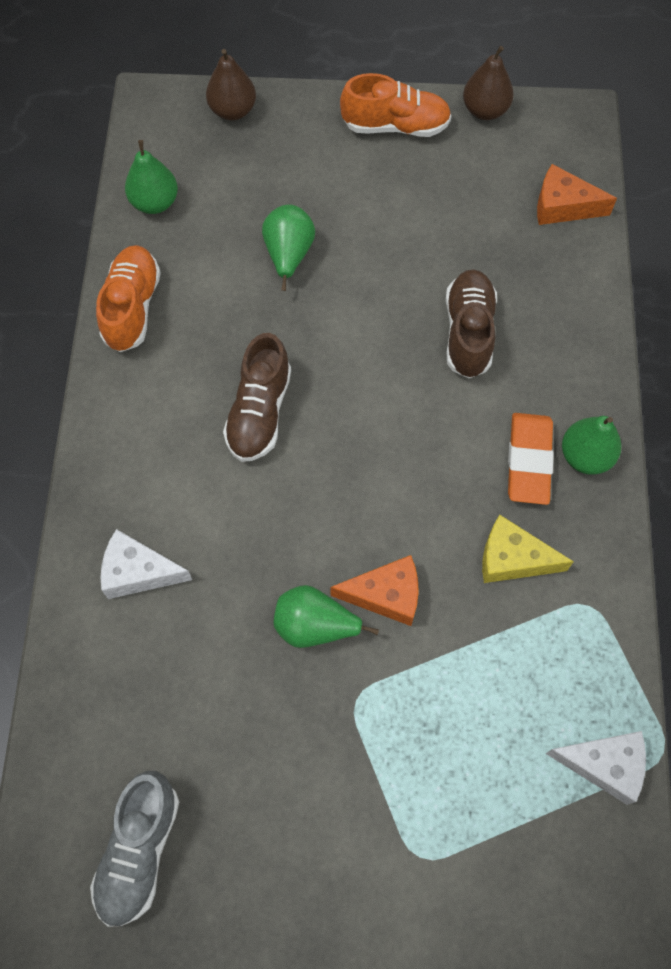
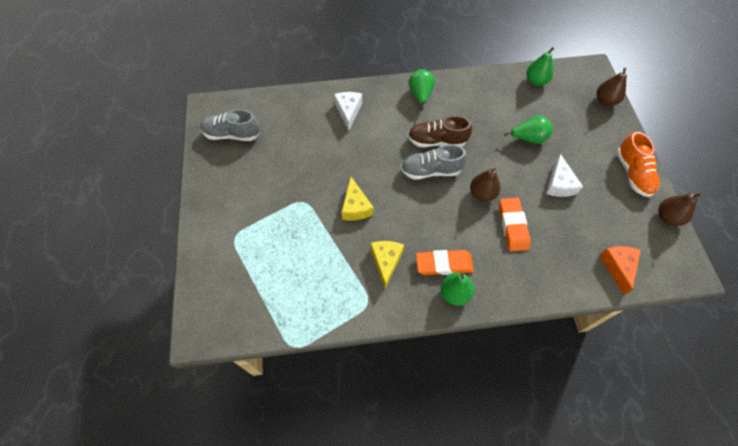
camera: 80 degrees right, 5 degrees down
orange shoe [96,245,161,352] -> none
green pear [273,585,379,648] -> green pear moved to [409,69,435,110]
orange cheese [331,555,419,626] -> yellow cheese [341,177,374,221]
brown shoe [446,269,497,378] -> orange eraser [499,197,531,251]
white cheese [545,731,646,805] -> white cheese moved to [546,154,583,197]
none -> grey shoe [401,144,467,180]
none -> brown pear [470,168,501,202]

